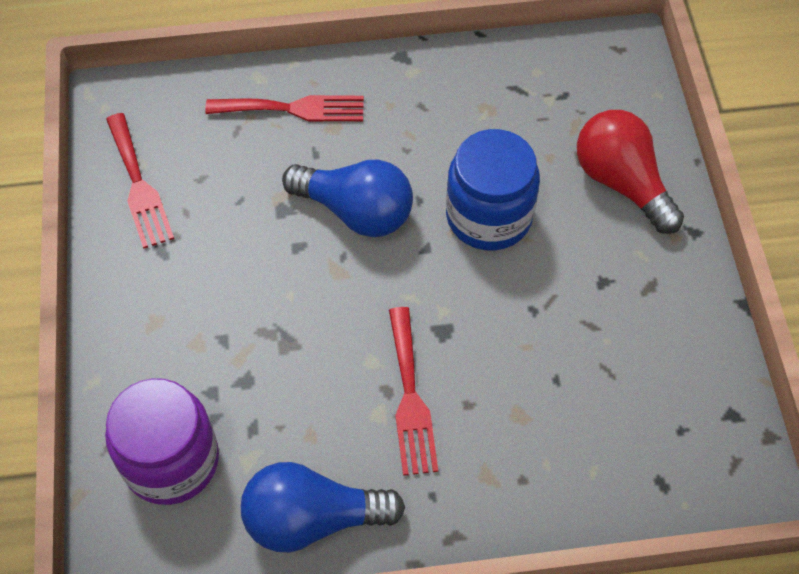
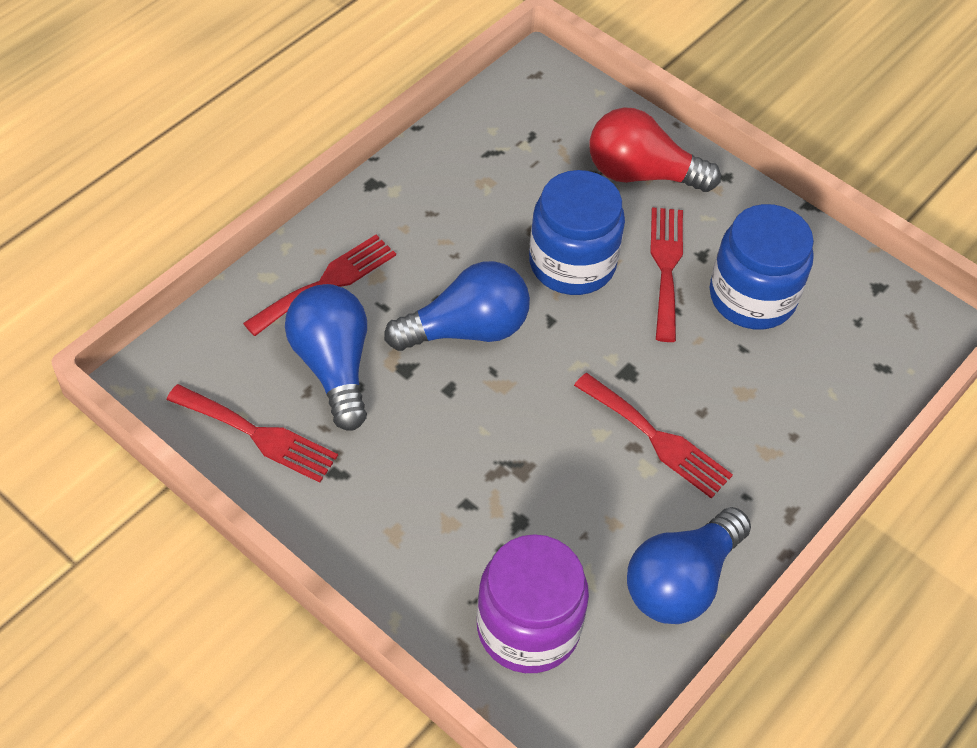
camera: 45 degrees left, 5 degrees down
none -> blue light bulb [285,284,367,431]
none -> red fork [650,207,683,342]
none -> blue jar [710,204,814,330]

